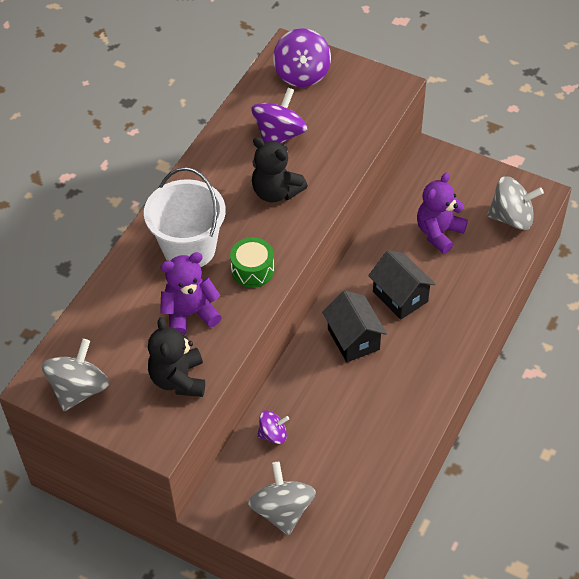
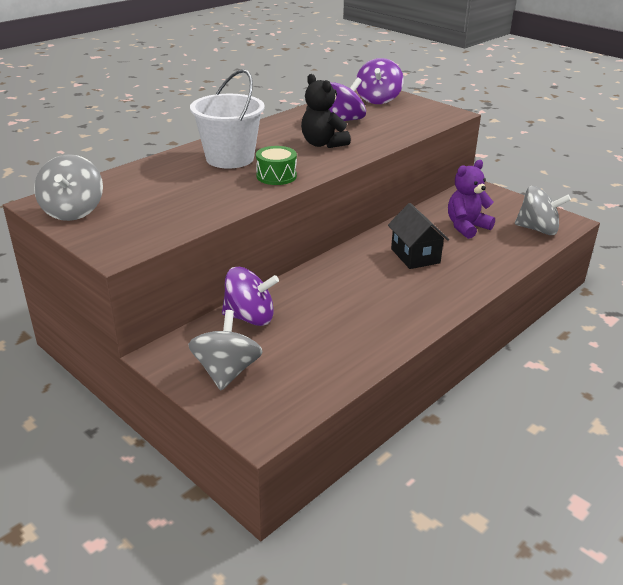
camera: 15 degrees right, 20 degrees down
grey spinning top [42,339,109,411] -> grey spinning top turned 135 degrees clockwise [34,154,103,221]
black teddy bear [148,317,205,397] -> none
purple teddy bear [160,252,222,335] -> none
purple spinning top [257,410,289,444] -> purple spinning top [222,267,279,326], size x1.74
black house [322,290,387,362] -> none

